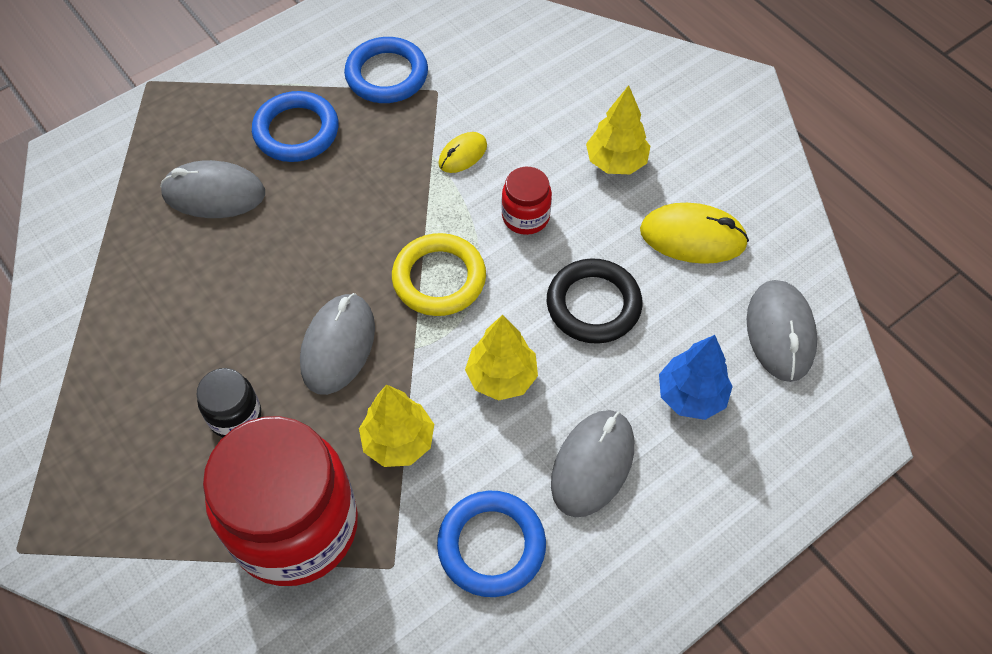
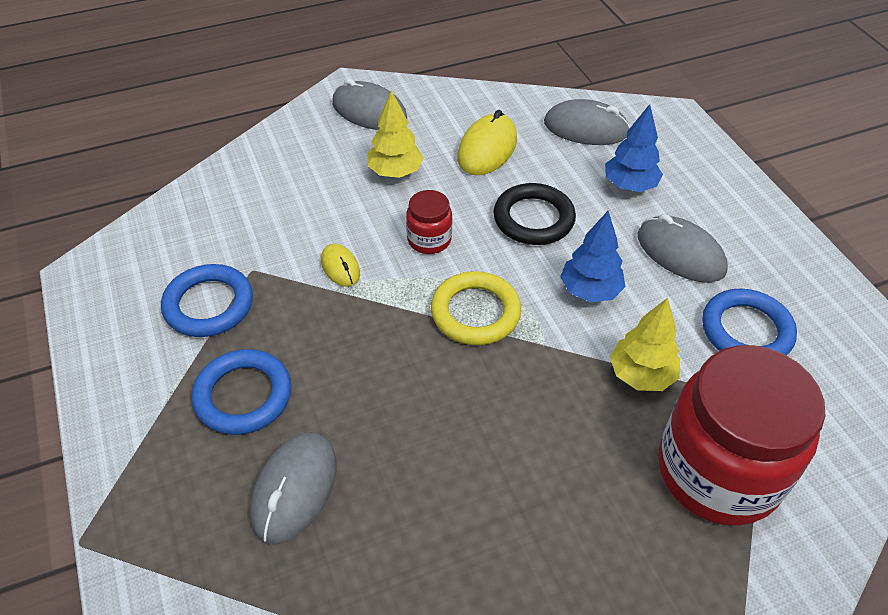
camera: 75 degrees left, 10 degrees down
black jar [197,368,261,437] -> none
grey mouse [300,293,375,395] -> grey mouse moved to [332,79,407,130]
yellow tree [465,315,538,401] -> blue tree [560,211,625,302]

